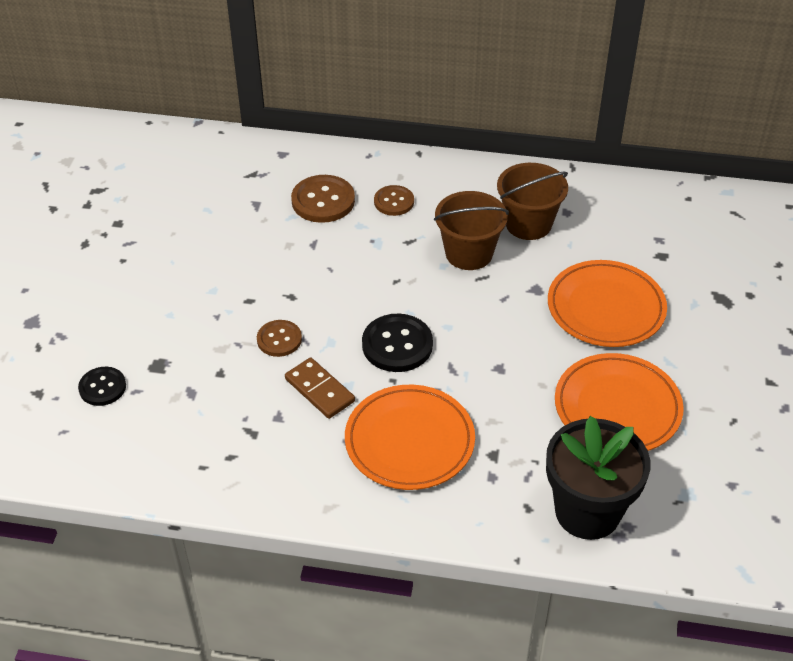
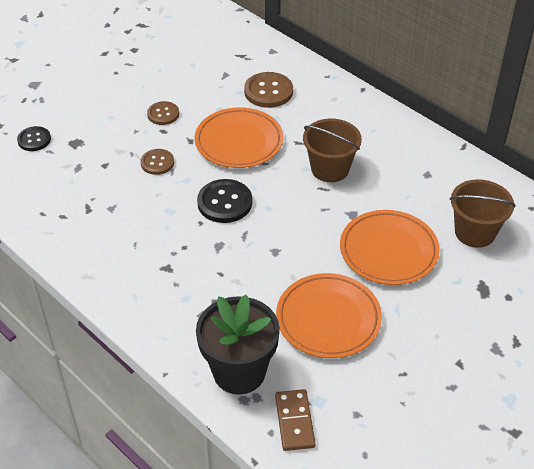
camera: 35 degrees right, 0 degrees up
brown domino [285,357,355,419] -> brown domino moved to [275,389,316,451]
orange plate [345,385,475,490] -> orange plate moved to [195,107,283,168]
brown button [374,185,414,216] -> brown button moved to [147,101,179,125]
brown bucket [497,163,568,240] -> brown bucket moved to [450,179,515,248]

